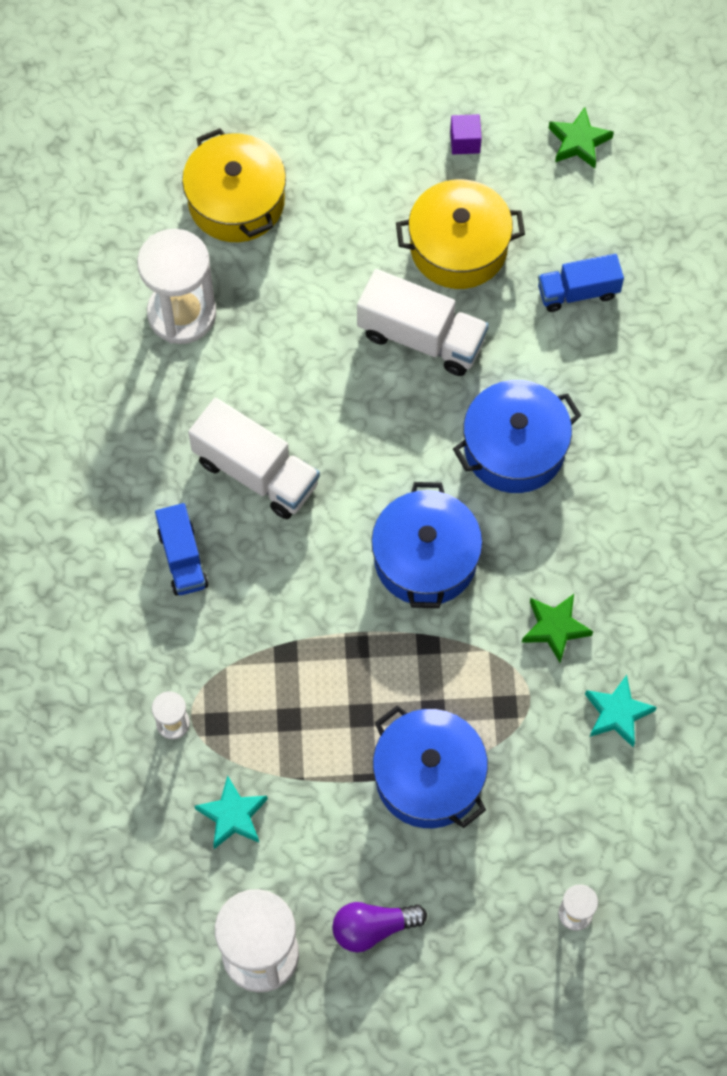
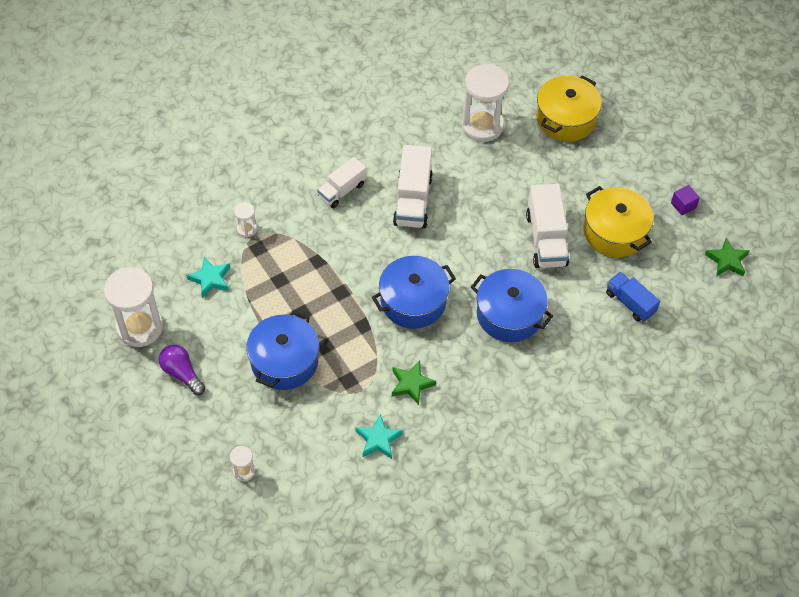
camera: 60 degrees right, 10 degrees down
blue truck [155,503,208,596] -> white truck [317,157,366,208]

